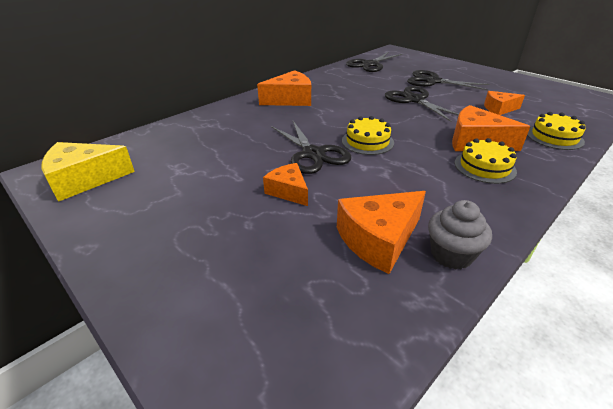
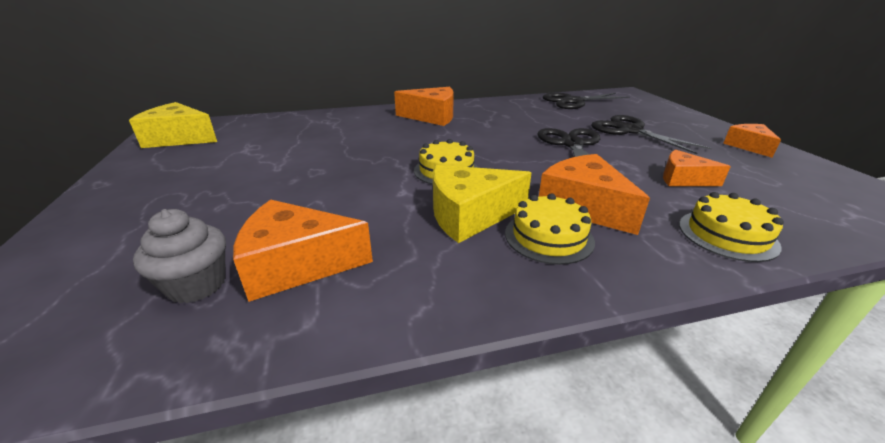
camera: 30 degrees right, 5 degrees down
orange cheese [263,163,308,206] -> orange cheese moved to [723,124,781,158]
black scissors [271,121,351,174] -> none
grey cupcake [428,200,492,270] -> grey cupcake moved to [133,209,226,303]
none -> yellow cheese [433,165,531,243]

